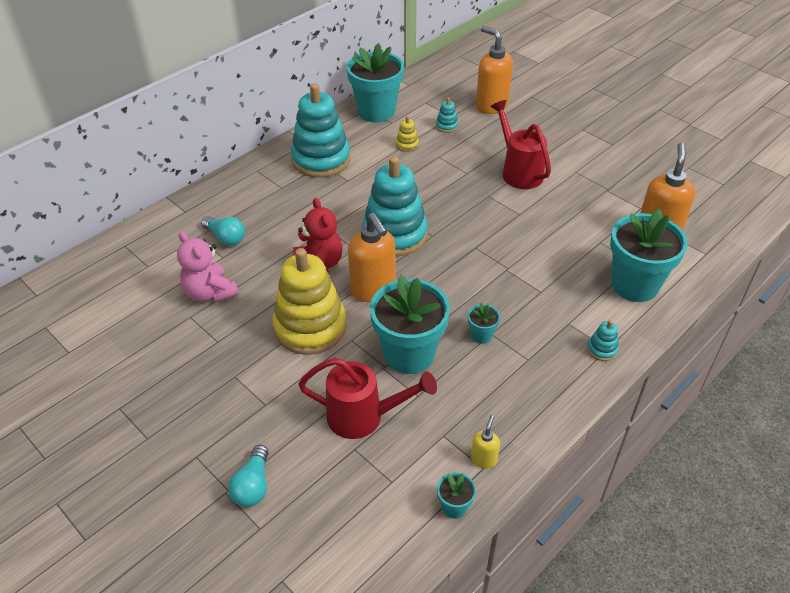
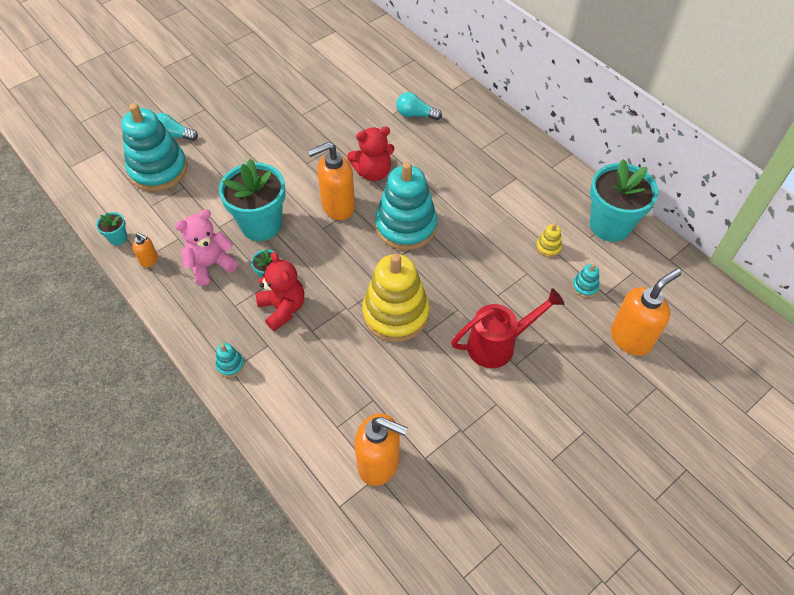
camera: 95 degrees right, 10 degrees up
pink teddy bear [177,231,239,302] -> pink teddy bear moved to [175,209,238,286]
turquoise light bulb [201,216,245,246] -> turquoise light bulb turned 60 degrees clockwise [396,92,442,120]
yellow stacking toy [272,248,346,355] -> yellow stacking toy moved to [362,254,430,342]
turquoise stacking toy [291,83,351,178] -> turquoise stacking toy moved to [121,103,188,191]
red watering can [298,358,437,439] -> none
yellow soap dispenser [471,415,500,468] -> orange soap dispenser [133,233,158,268]
turquoise flower pot [610,208,688,302] -> none
none -> red teddy bear [255,252,304,331]

